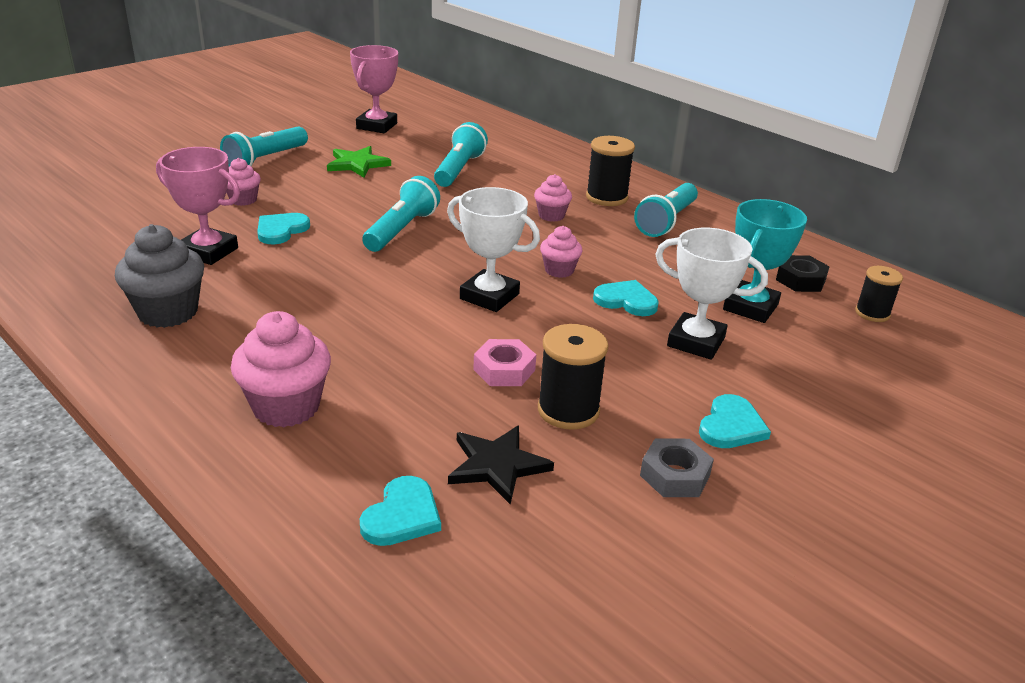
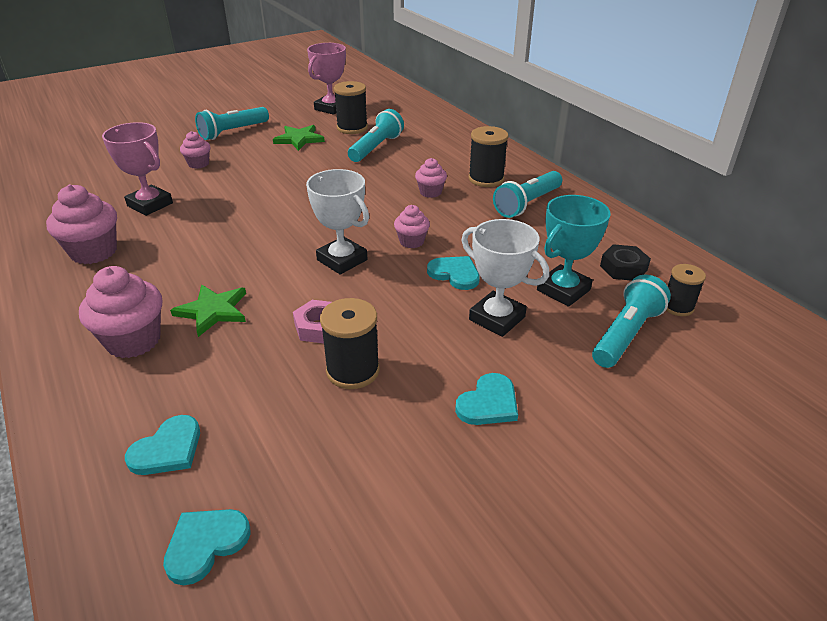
camera: 15 degrees right, 5 degrees up
grey cupcake [115,224,204,328] -> pink cupcake [46,184,117,264]
turquoise heart [257,213,310,244] -> turquoise heart moved to [163,509,251,585]
turquoise flashlight [362,176,440,252] -> turquoise flashlight moved to [592,275,671,368]
black star [448,425,554,505] -> none
grey nut [640,438,714,497] -> none
none -> green star [170,285,246,337]
none -> black spool [334,81,368,134]

